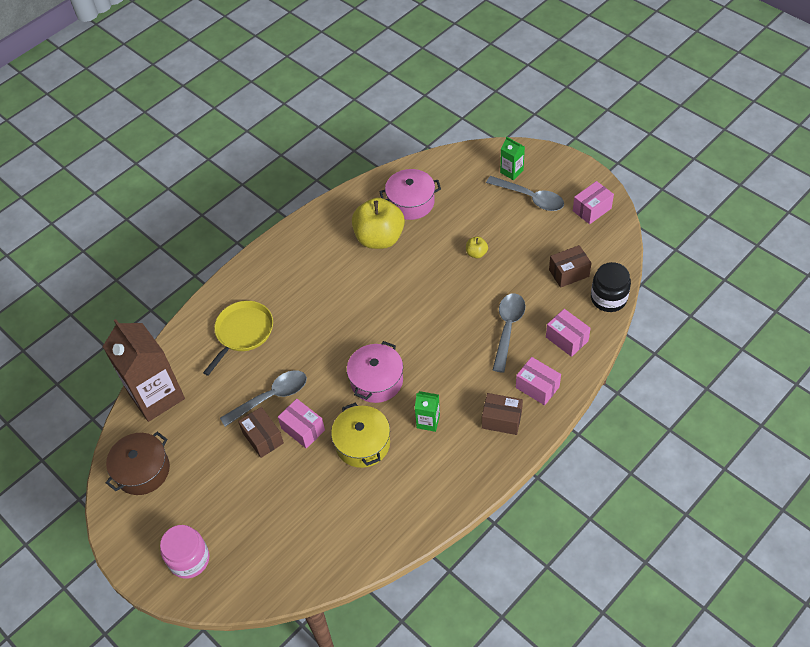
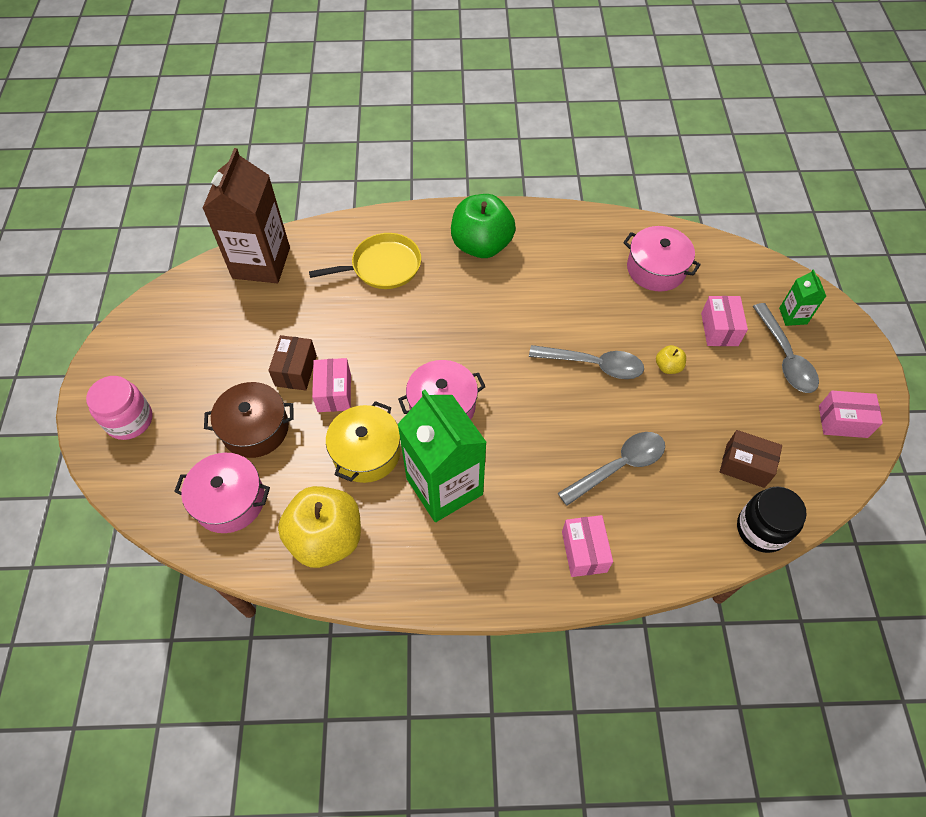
camera: 40 degrees right, 5 degrees up
brown pot [106,432,170,495] -> brown pot moved to [204,382,294,458]
grey spoon [220,370,307,427] -> grey spoon moved to [529,345,644,379]
yellow apple [352,198,405,249] -> yellow apple moved to [278,486,361,568]
green carton [415,391,440,432] -> green carton [397,390,487,522], size x2.22
brown box [482,393,523,435] -> none
pink box [546,309,591,357] -> pink box moved to [701,296,748,346]
none -> pink pot [174,453,270,533]
none -> green apple [451,194,516,258]

